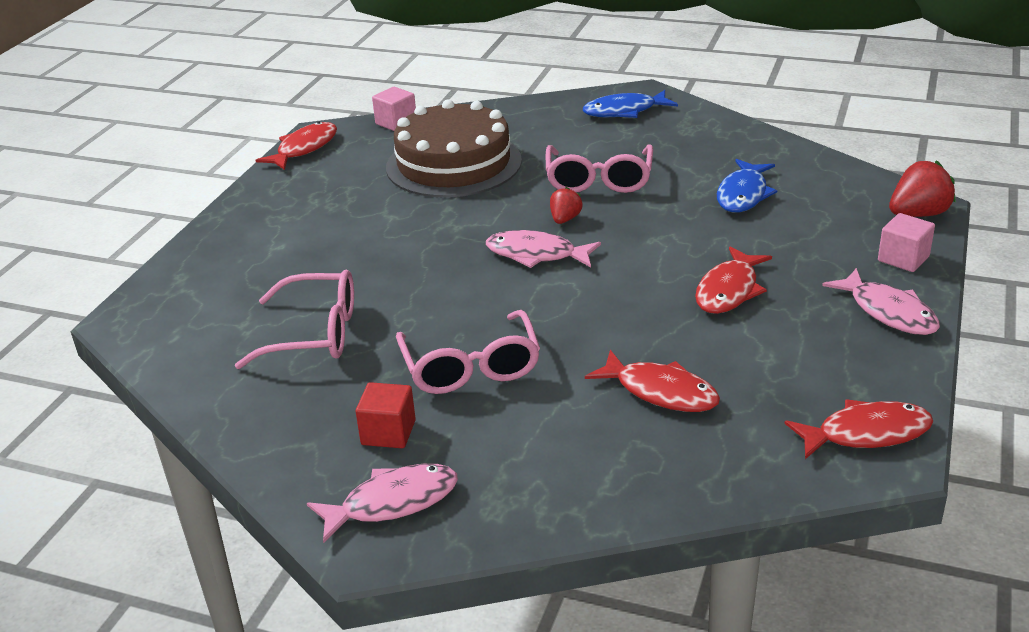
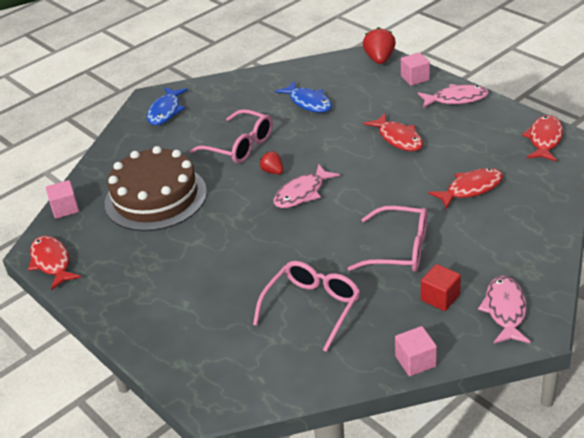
camera: 60 degrees left, 5 degrees up
none -> pink cube [395,326,437,376]

